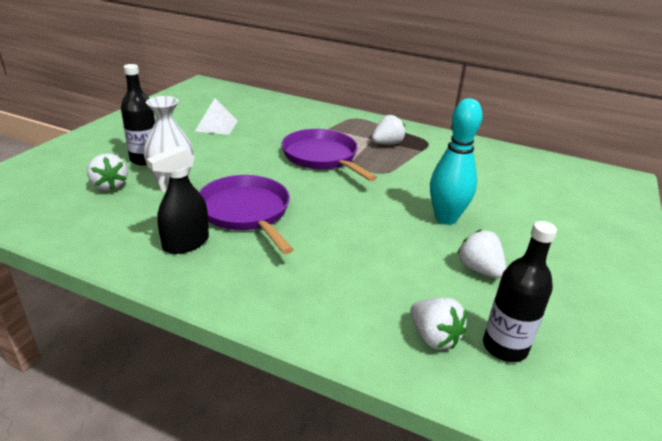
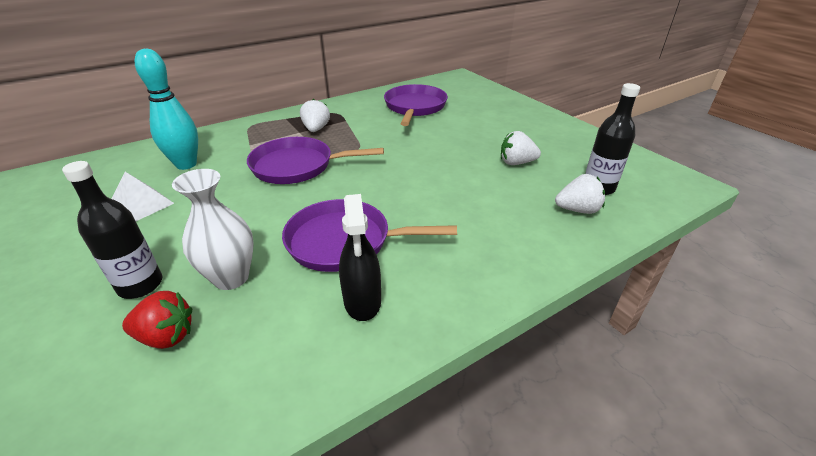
camera: 55 degrees left, 5 degrees up
white strawberry [87,153,128,191] -> red strawberry [122,291,192,349]
turquoise bowling pin [430,98,482,225] -> turquoise bowling pin moved to [135,49,198,170]
none -> purple pan [384,84,448,126]

